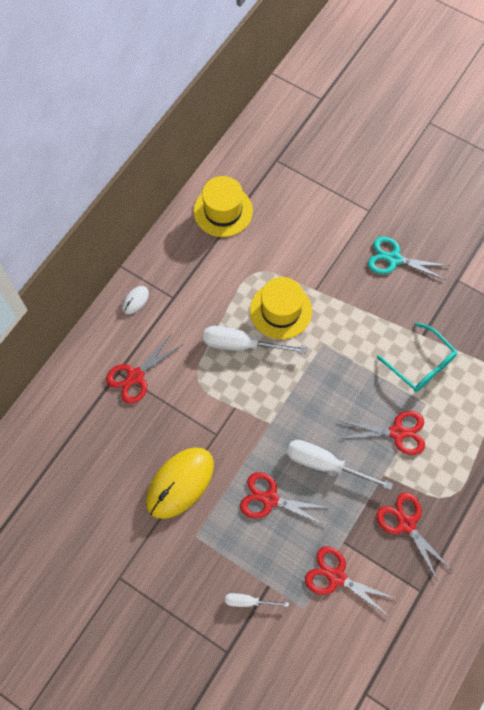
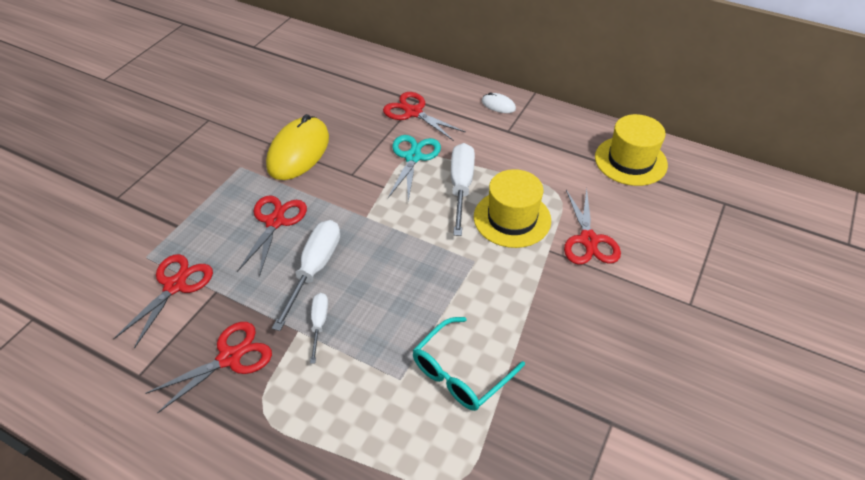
camera: 85 degrees right, 20 degrees down
yellow mouse [146,447,214,519] -> yellow mouse turned 75 degrees clockwise [266,114,329,180]
white screwdriver [225,593,289,607] -> white screwdriver moved to [310,293,328,364]
red scissors [339,411,425,455] -> red scissors moved to [564,188,621,264]
turquoise scissors [368,237,449,280] -> turquoise scissors moved to [388,135,441,201]

